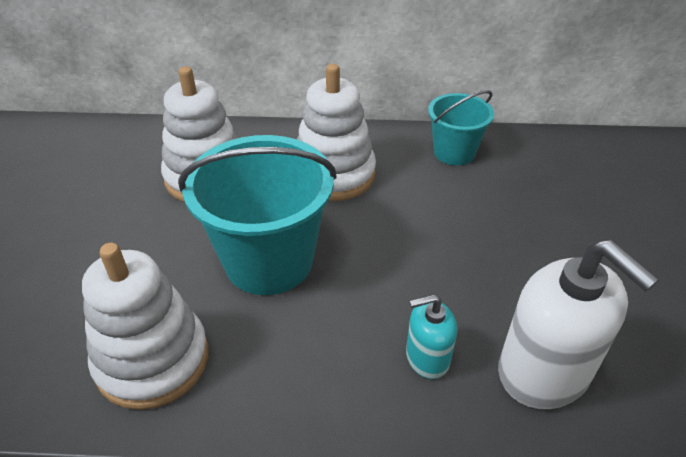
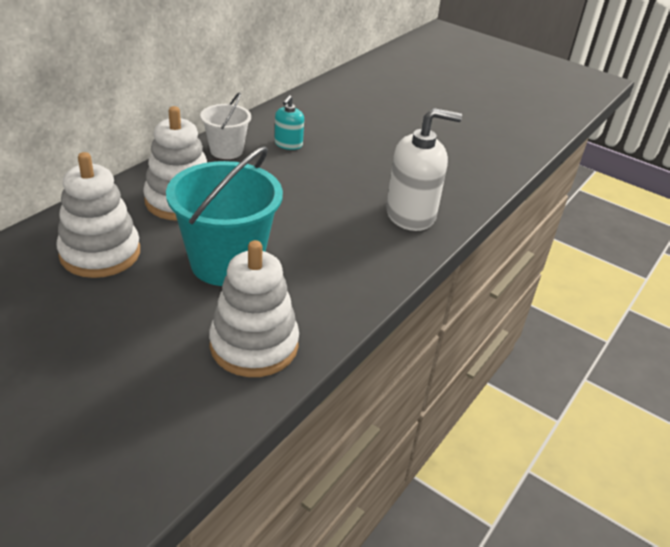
camera: 60 degrees left, 5 degrees down
turquoise soap dispenser [406,294,457,379] -> turquoise soap dispenser moved to [274,95,304,150]
turquoise bucket [428,90,494,166] -> white bucket [200,92,251,159]

